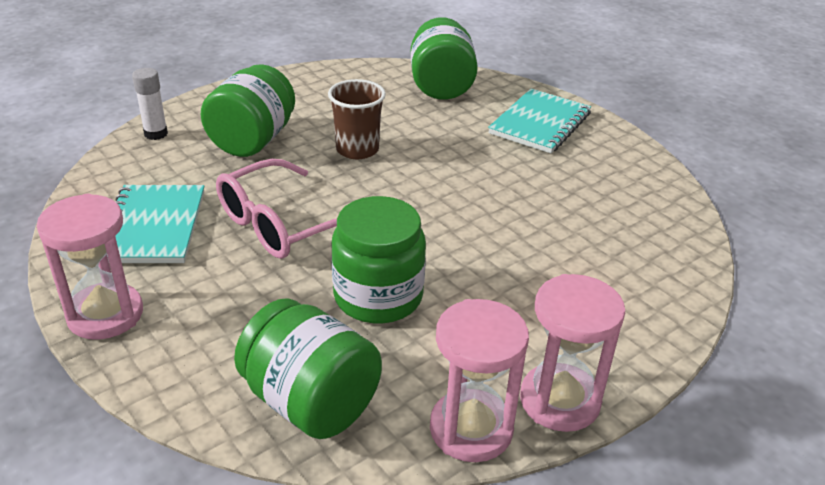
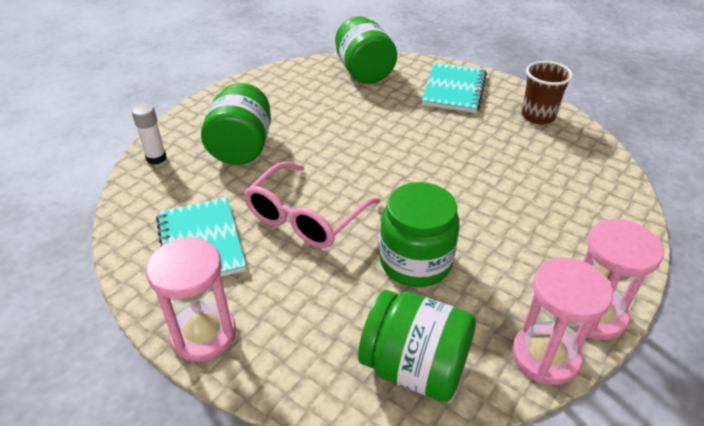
camera: 15 degrees left, 5 degrees up
brown cup [328,79,386,159] -> brown cup moved to [522,61,573,124]

